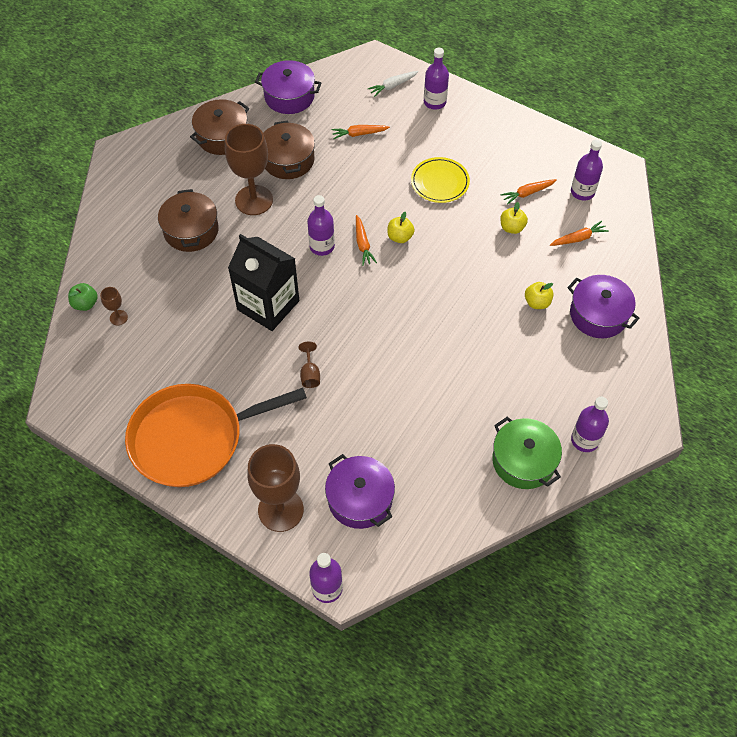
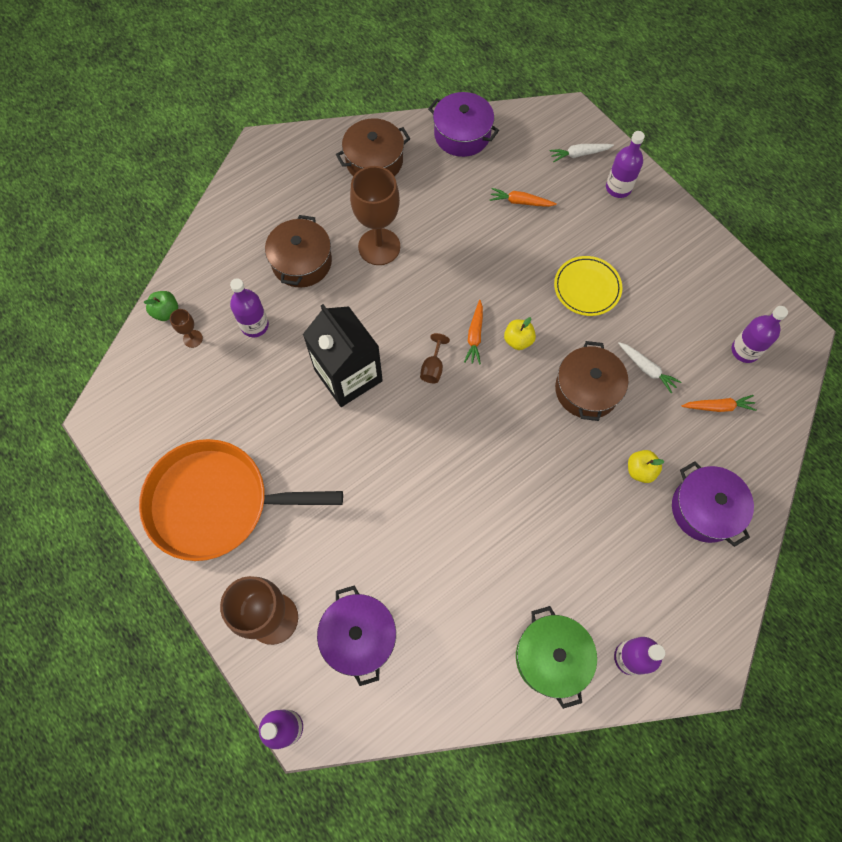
camera: 20 degrees right, 10 degrees up
brown pot [263,120,315,179] -> brown pot moved to [555,341,628,421]
brown goblet [298,341,320,388] -> brown goblet moved to [420,333,450,383]
purple bottle [307,195,335,256] -> purple bottle moved to [230,278,269,337]
yellow apple [500,202,528,234] -> white carrot [618,342,681,393]
orange carrot [501,179,557,205] -> none

